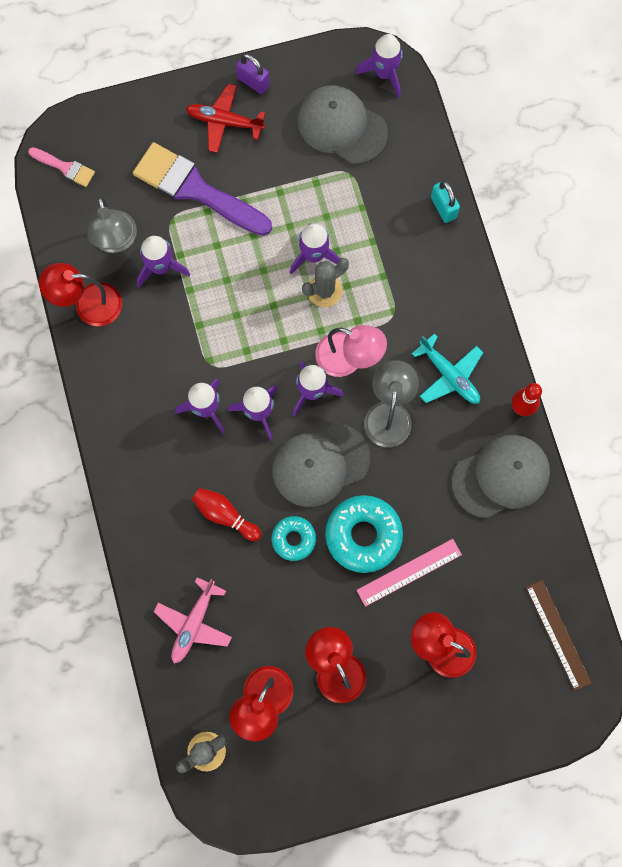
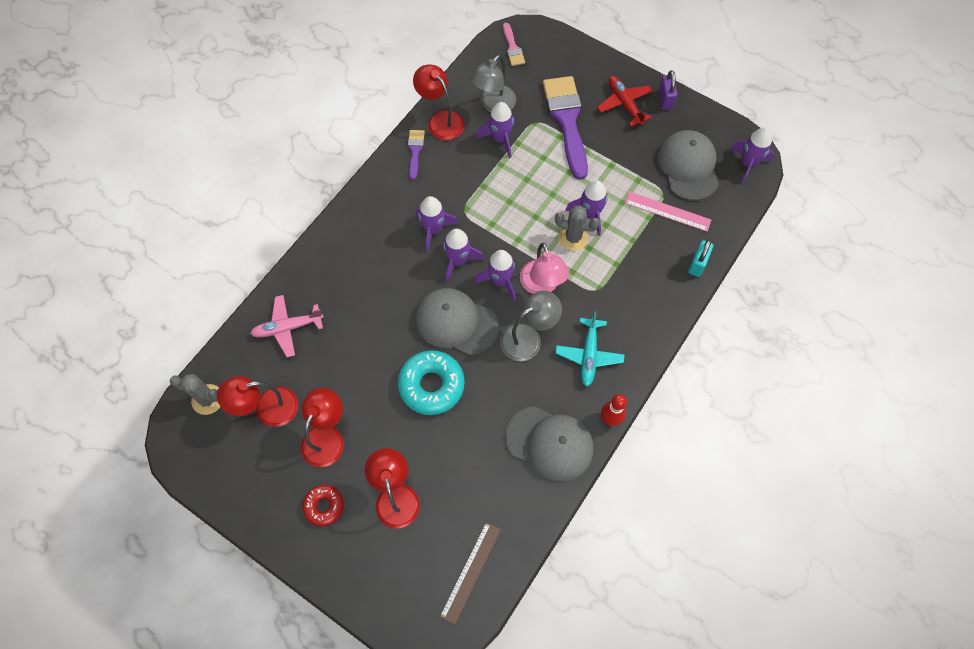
camera: 50 degrees right, 10 degrees down
red bowling pin [192,488,261,541] -> none
turquoise donut [272,516,316,561] -> none
pink ruler [356,539,462,607] -> pink ruler moved to [625,192,711,232]
none -> red donut [302,485,344,526]
none -> purple brush [408,130,425,180]

